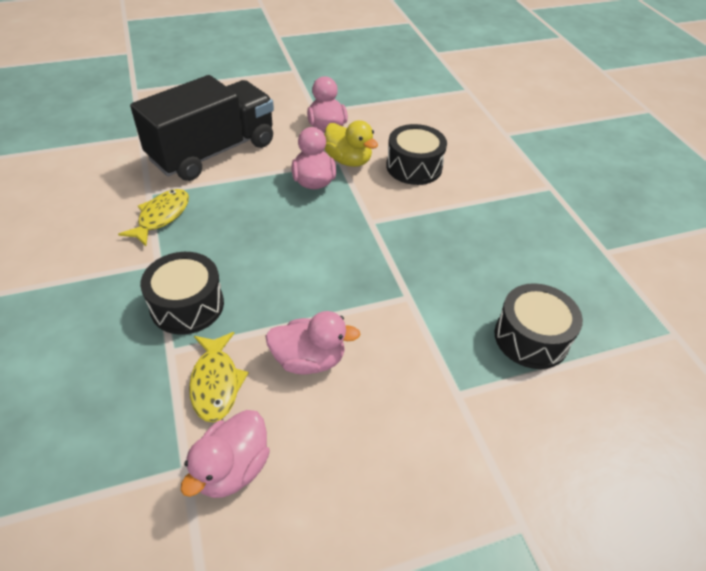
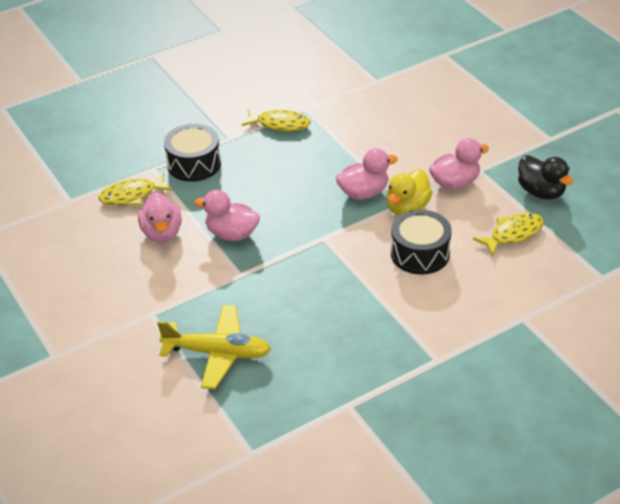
camera: 80 degrees right, 5 degrees down
black truck [130,75,274,181] -> none
pink duck [181,410,270,498] -> pink duck moved to [194,190,260,241]
black drum [495,283,583,369] -> yellow plane [157,305,271,389]
none -> yellow fish [473,213,543,257]
none -> black duck [518,155,573,200]

